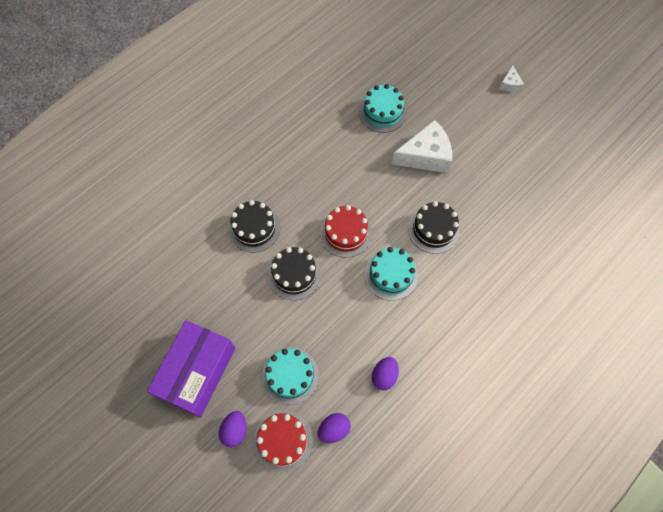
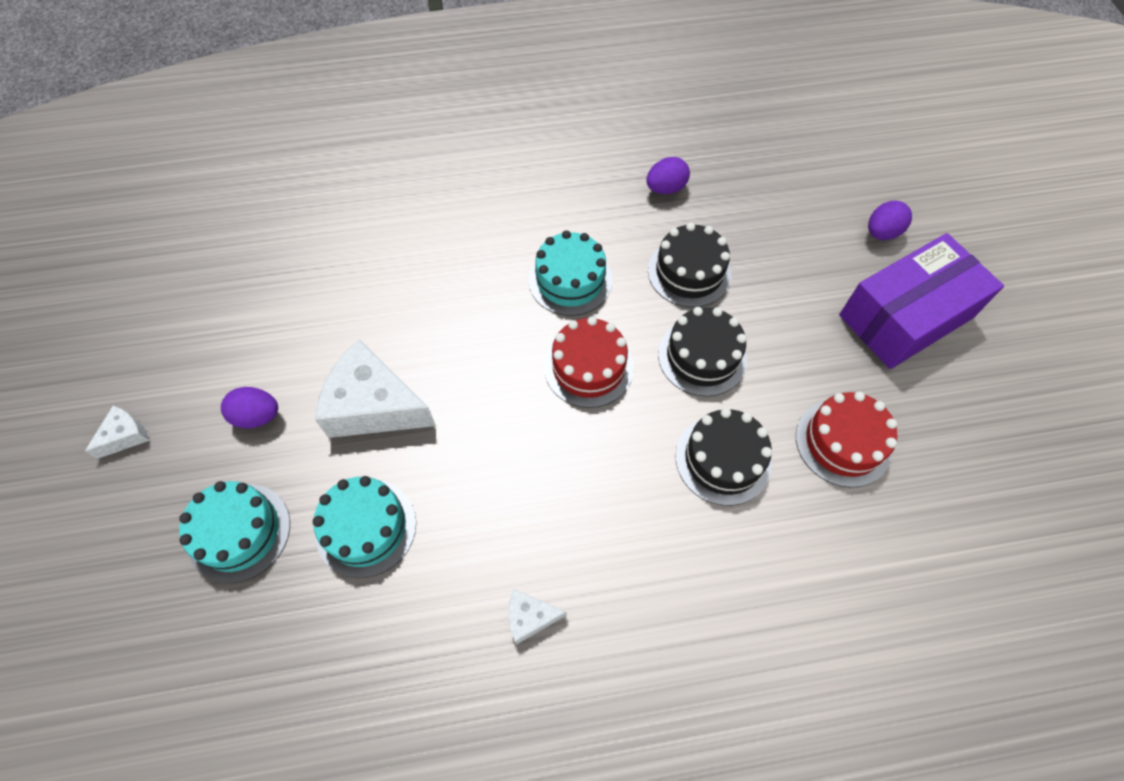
camera: 145 degrees left, 5 degrees down
red cake [254,410,313,472] -> red cake moved to [796,392,897,488]
turquoise cake [262,348,319,405] -> turquoise cake moved to [179,481,290,583]
purple egg [318,413,351,443] -> purple egg moved to [221,387,278,429]
black cake [408,201,460,254] -> black cake moved to [648,222,731,308]
none -> white cheese [508,589,567,645]

